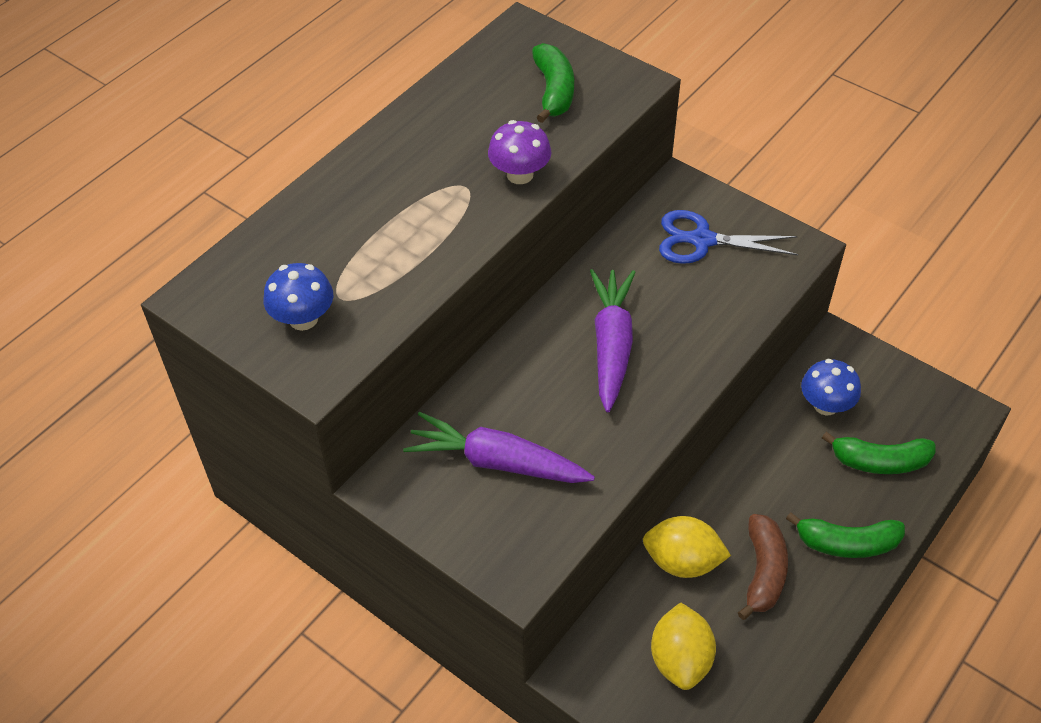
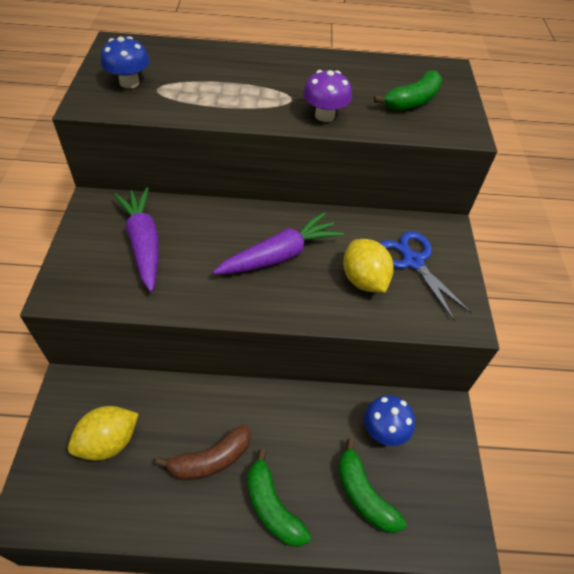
camera: 50 degrees right, 0 degrees up
yellow lemon [643,516,731,578] -> yellow lemon moved to [343,239,394,293]

